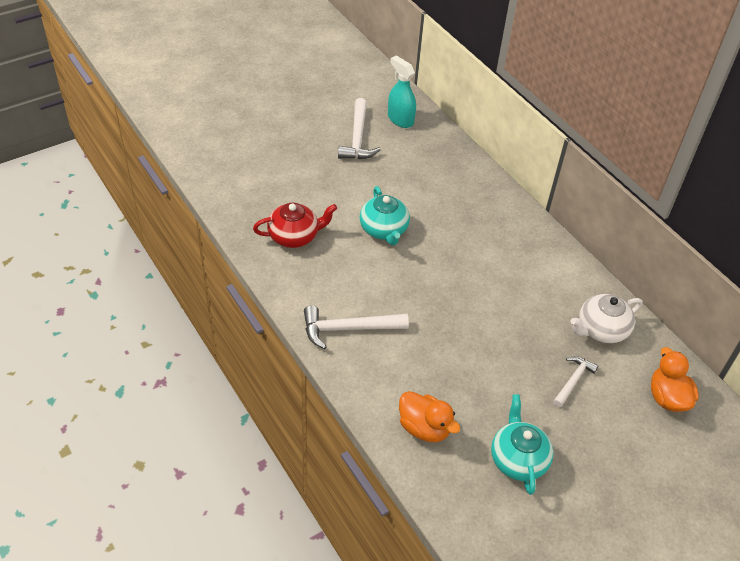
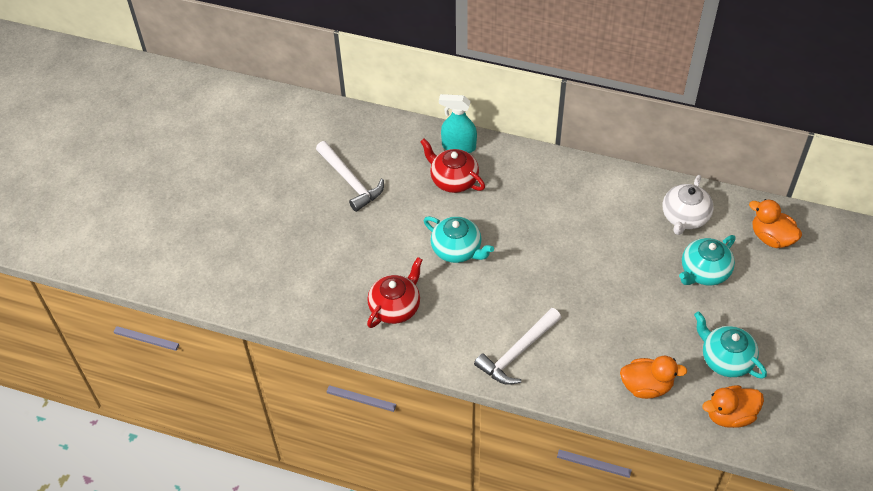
camera: 35 degrees left, 5 degrees up
turquoise spray bottle [388,56,416,128] -> turquoise spray bottle moved to [439,94,477,153]
white hammer [553,356,598,407] -> turquoise teapot [679,235,735,286]
none -> red teapot [420,139,485,193]
none -> orange duck [702,385,764,428]

